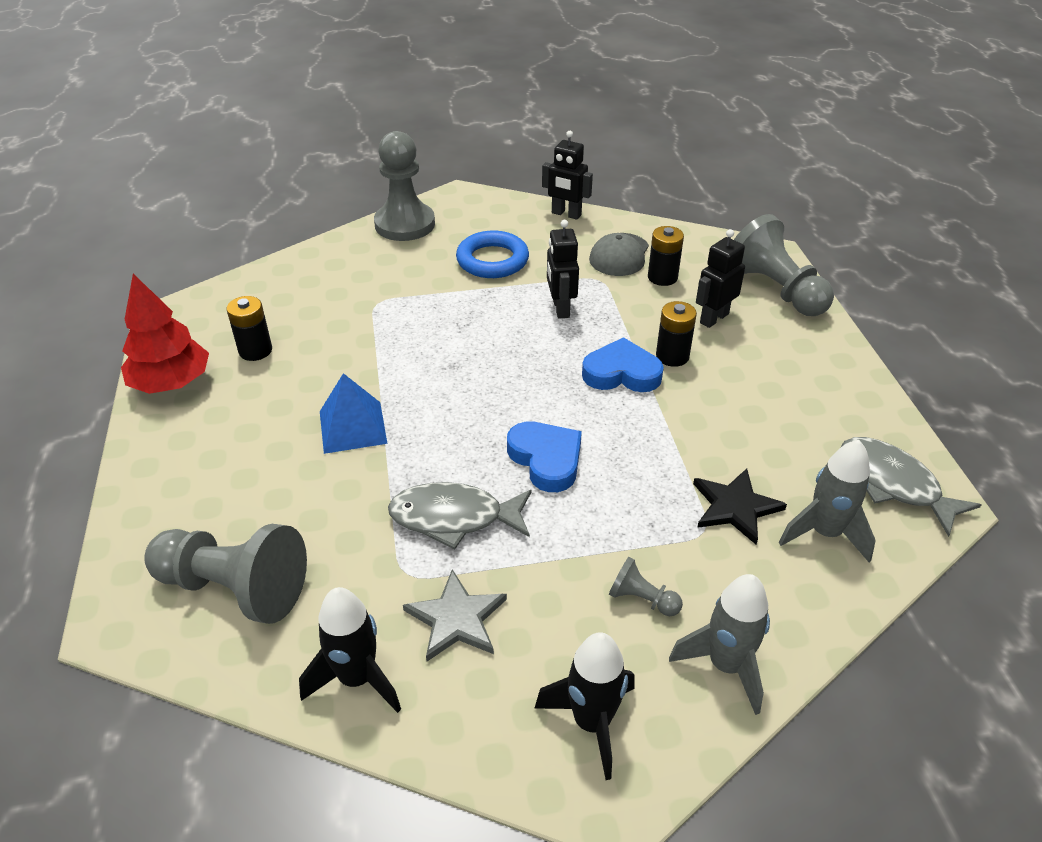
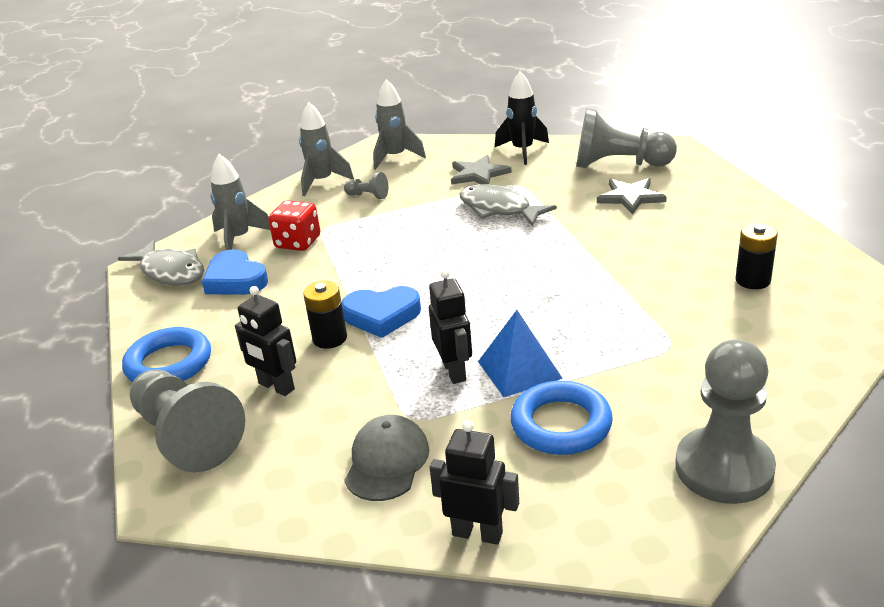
camera: 175 degrees right, 10 degrees down
red tree [121,274,209,394] -> none
blue pyramid [320,373,387,454] -> blue pyramid moved to [478,310,563,397]
grey fish [388,482,532,549] -> grey fish turned 135 degrees counterclockwise [460,184,557,227]
blue heart [507,421,582,492] -> blue heart moved to [202,249,268,295]
black rocket [535,632,635,780] -> grey rocket [373,79,426,170]
black battery [648,226,684,286] -> none
black star [693,469,787,545] -> red dice [268,200,320,251]
black robot [696,229,745,328] -> black robot turned 90 degrees clockwise [235,286,296,396]
none -> blue ring [122,327,211,382]
none -> grey star [597,178,667,215]

